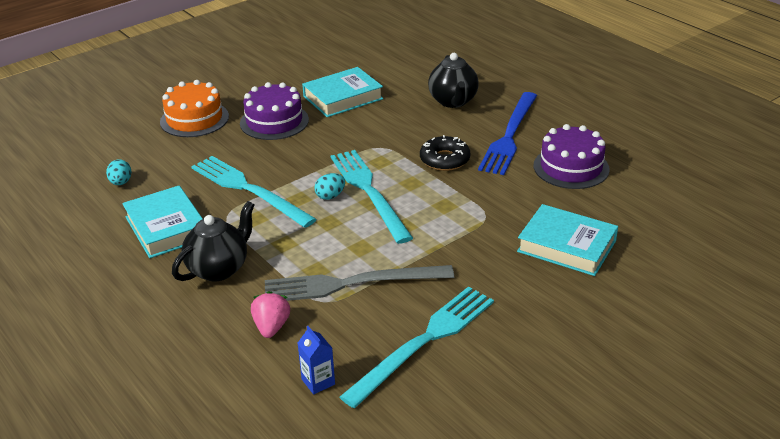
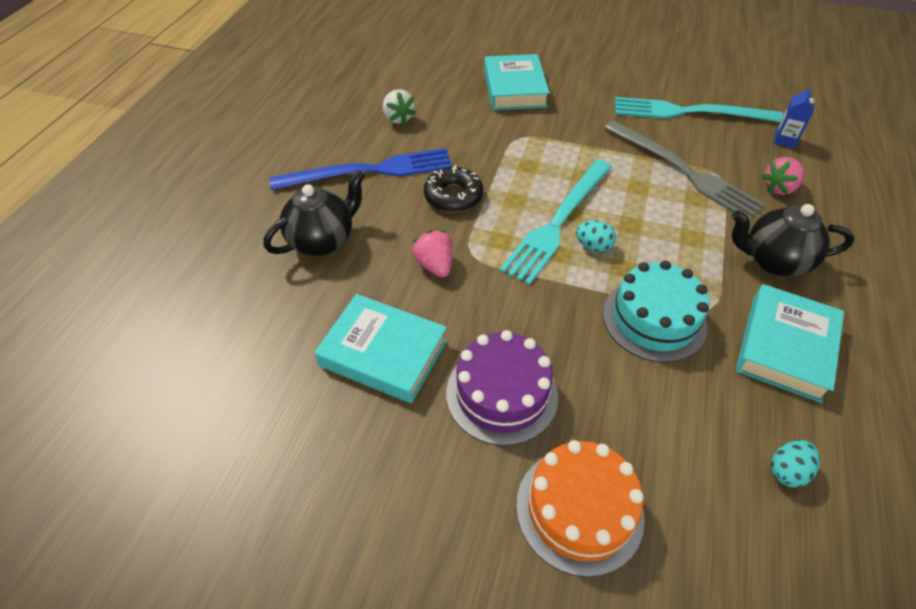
camera: 125 degrees left, 15 degrees up
turquoise fork [191,156,317,228] -> turquoise cake [603,260,709,363]
purple cake [534,124,610,189] -> white strawberry [383,89,416,125]
none -> pink strawberry [412,230,453,278]

